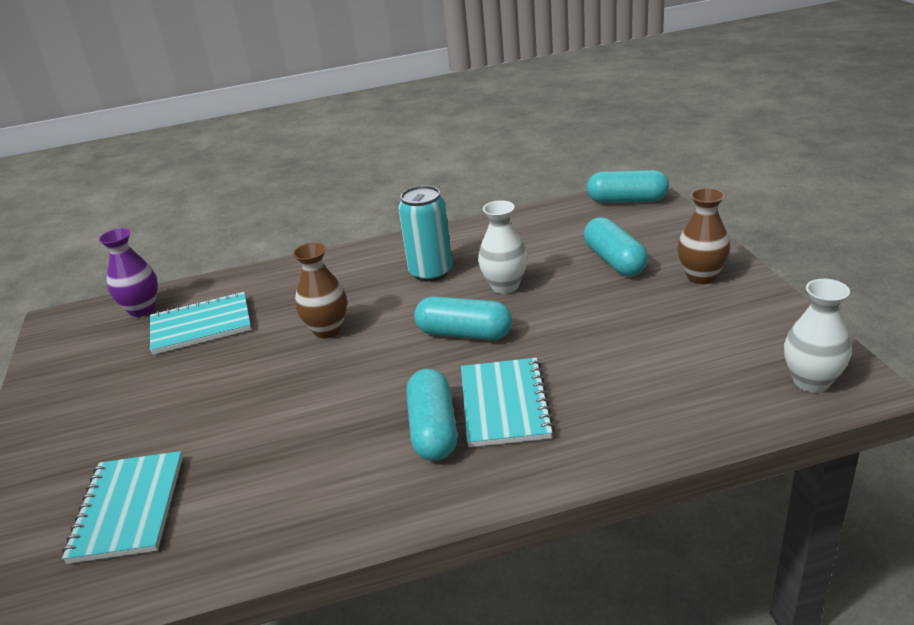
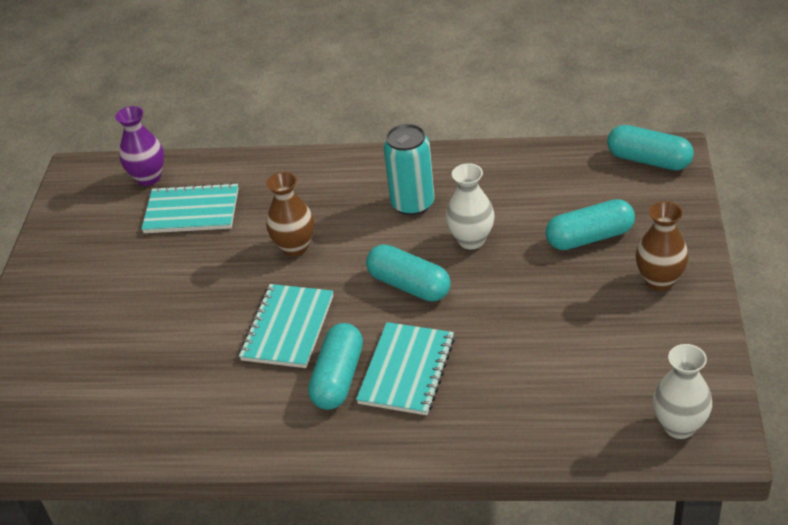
camera: 20 degrees right, 10 degrees up
turquoise notebook [62,451,183,564] -> turquoise notebook moved to [239,284,333,368]
turquoise capsule [584,217,648,276] -> turquoise capsule turned 75 degrees clockwise [546,199,635,250]

